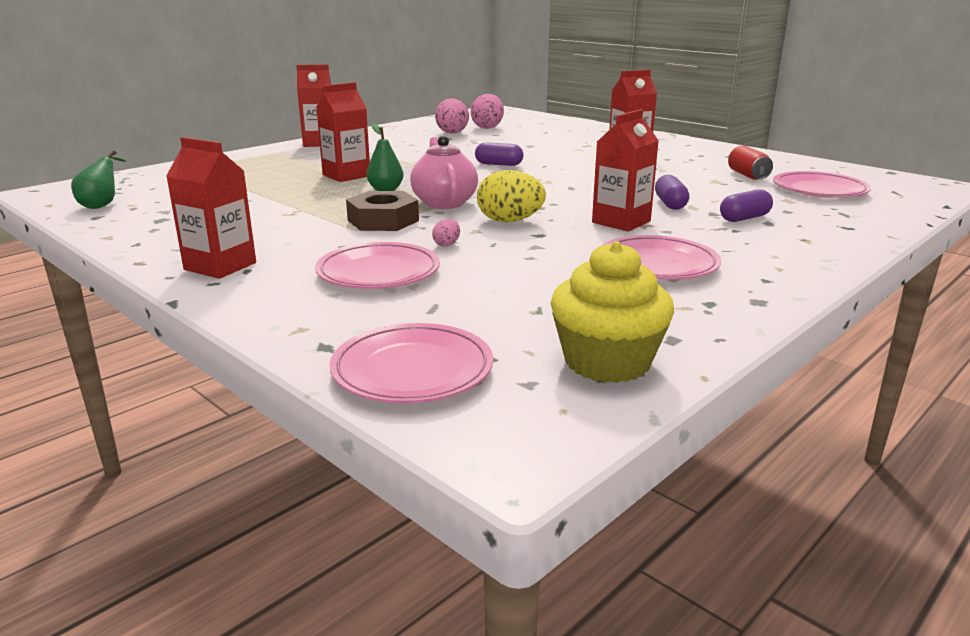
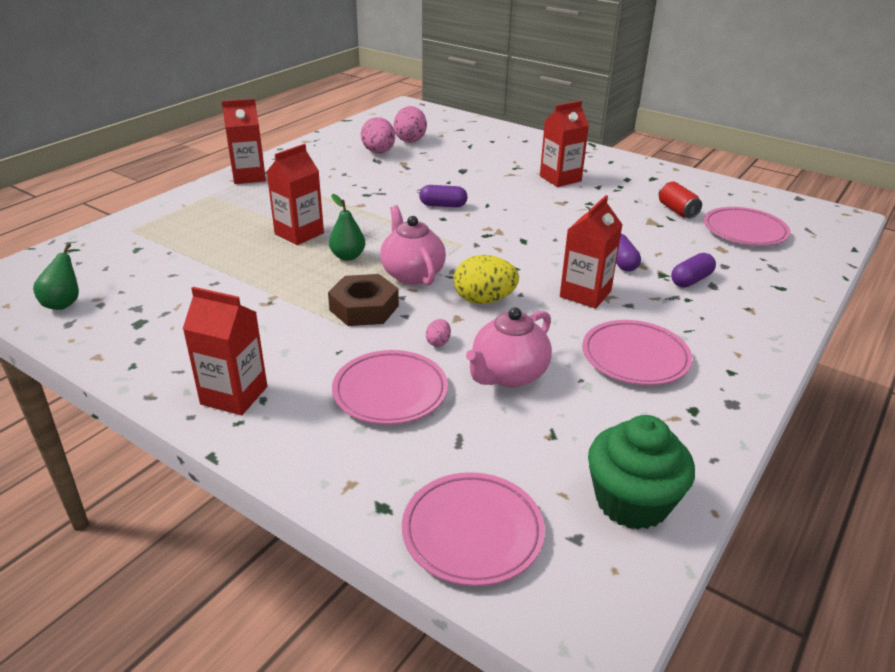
camera: 10 degrees left, 10 degrees up
yellow cupcake [551,241,674,383] -> green cupcake [588,415,695,529]
none -> pink teapot [466,307,552,387]

